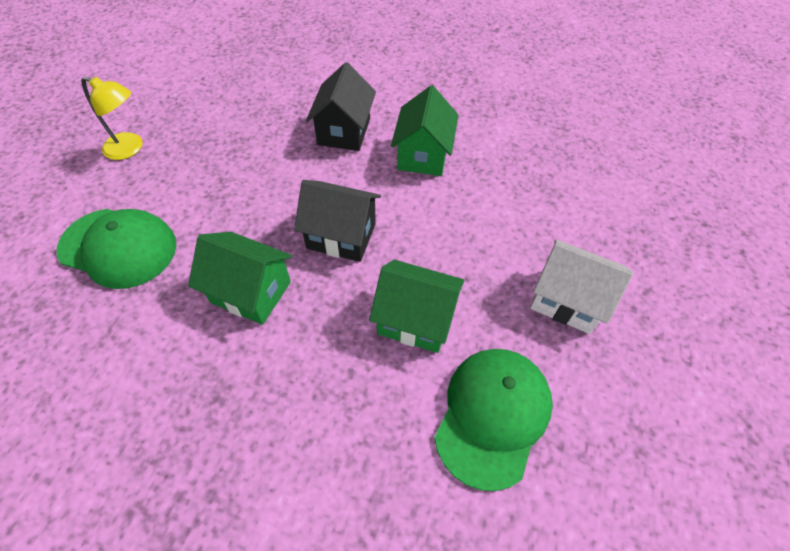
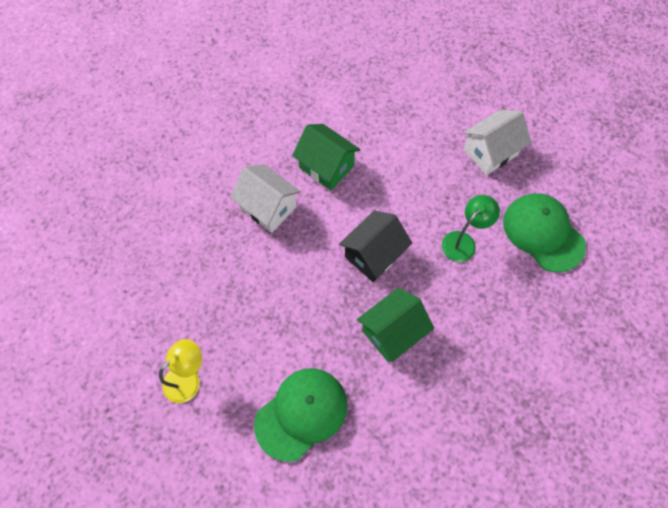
camera: 60 degrees left, 10 degrees up
black house [306,62,376,151] -> white house [230,164,301,233]
green house [369,260,464,353] -> green lamp [442,195,500,262]

